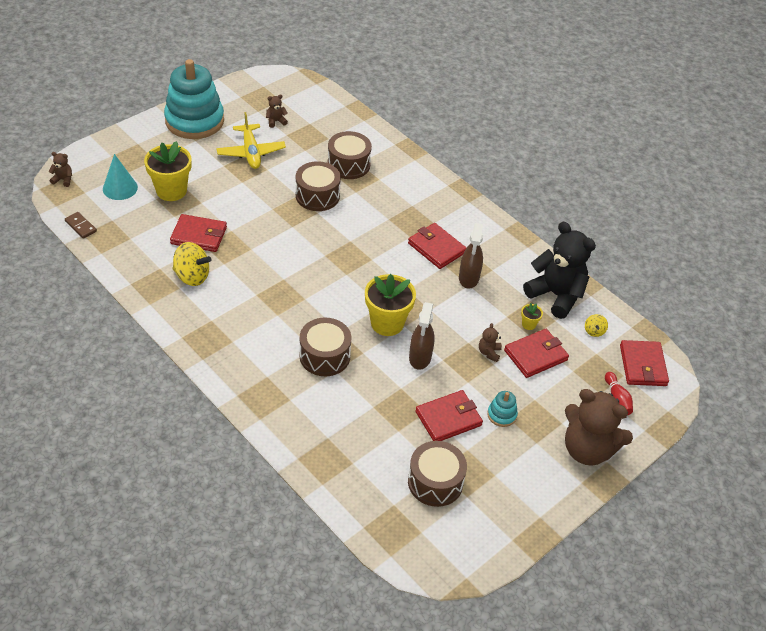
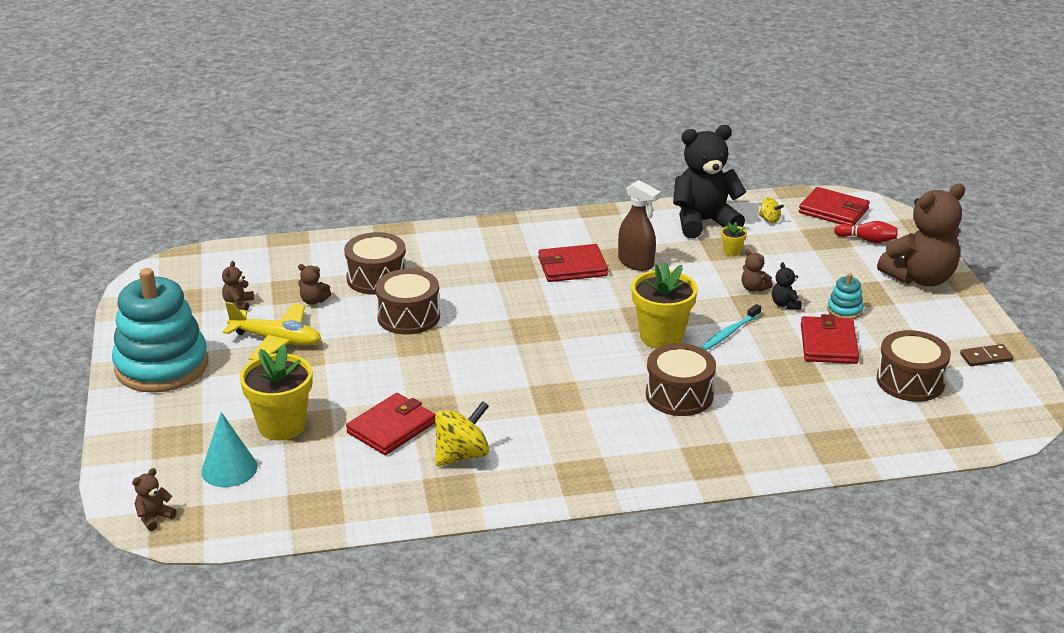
camera: 55 degrees left, 15 degrees down
brown domino [65,212,97,239] -> brown domino moved to [960,344,1013,366]
brown spray bottle [409,302,435,370] -> turquoise toothbrush [701,304,761,350]
red wallet [504,329,569,378] -> none
none -> brown teddy bear [298,264,331,305]
none -> black teddy bear [772,262,802,310]

